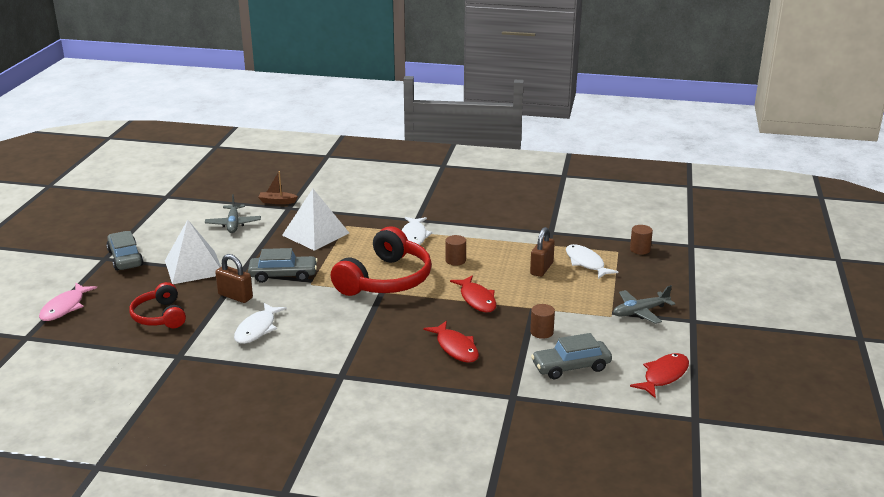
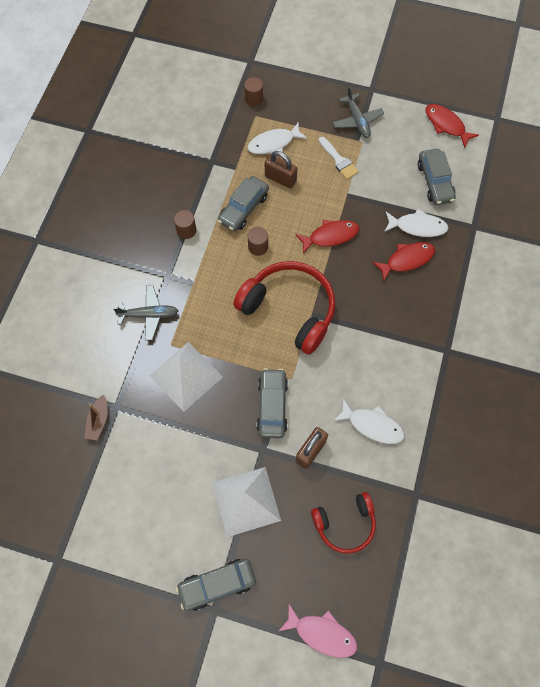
camera: 85 degrees left, 40 degrees up
grey plane [205,194,261,233] -> grey plane moved to [113,286,178,341]
white fish [402,217,433,245] -> white fish moved to [384,209,449,237]
brown cylinder [530,304,555,339] -> brown cylinder moved to [174,210,196,239]
none -> grey car [218,176,269,231]
none -> white brush [319,137,359,179]

